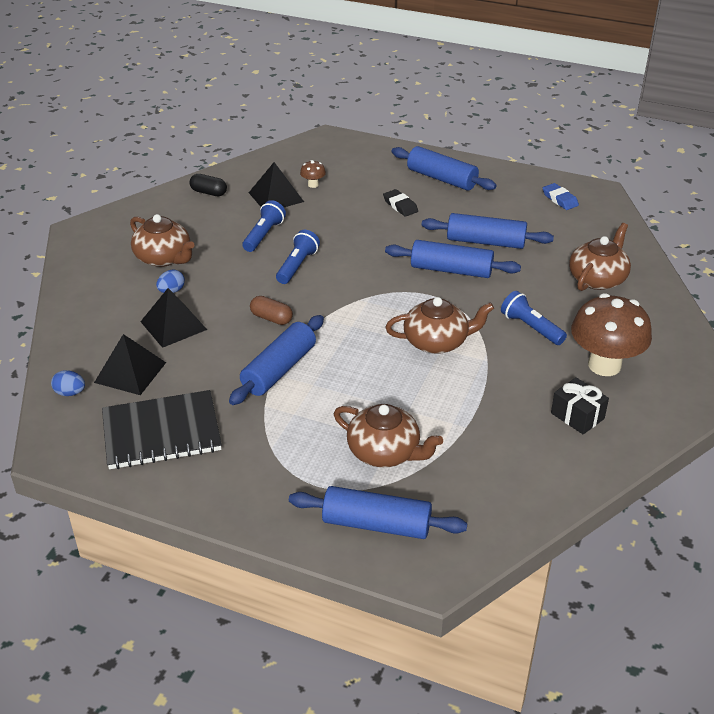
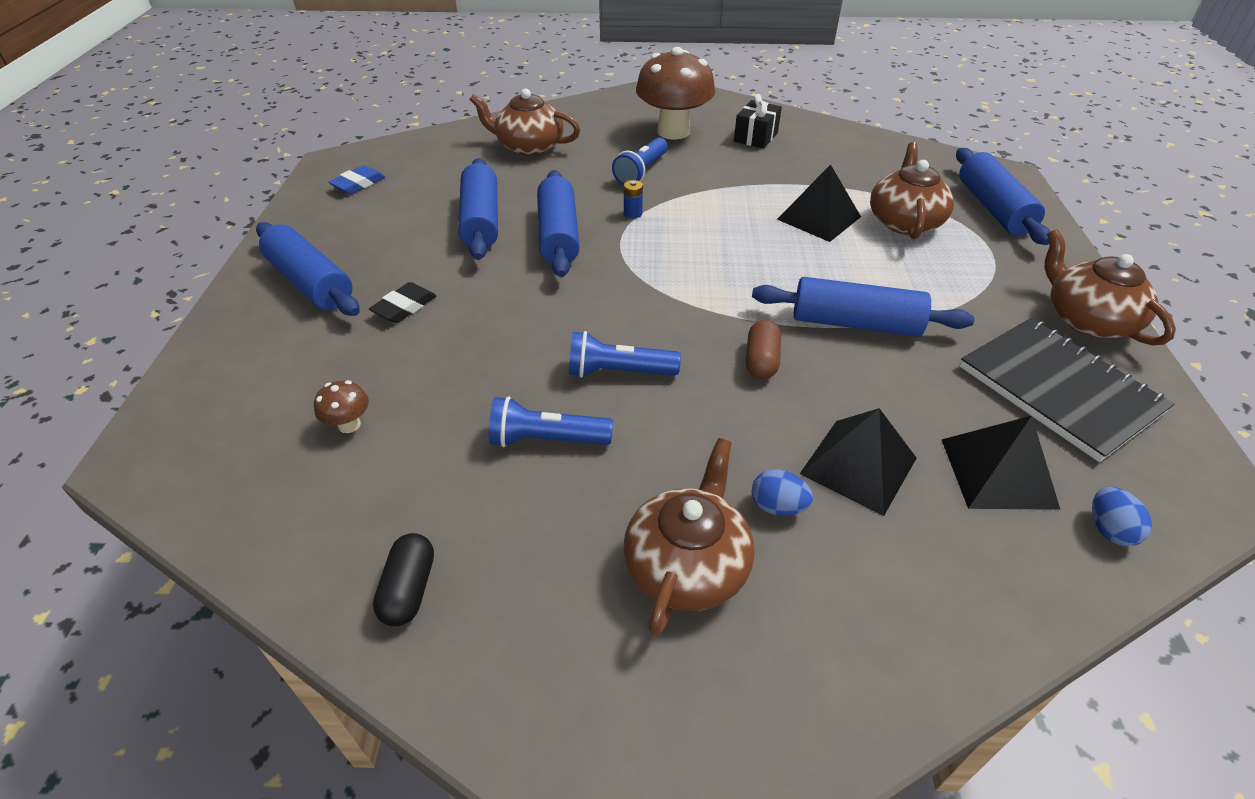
camera: 110 degrees left, 5 degrees up
black pyramid [249,162,304,207] -> black pyramid moved to [777,164,861,242]
brown teapot [385,297,494,354] -> brown teapot moved to [1045,229,1176,346]
blue rolling pin [392,146,496,191] -> blue rolling pin turned 60 degrees counterclockwise [256,222,360,316]
none -> blue battery [624,180,643,219]

